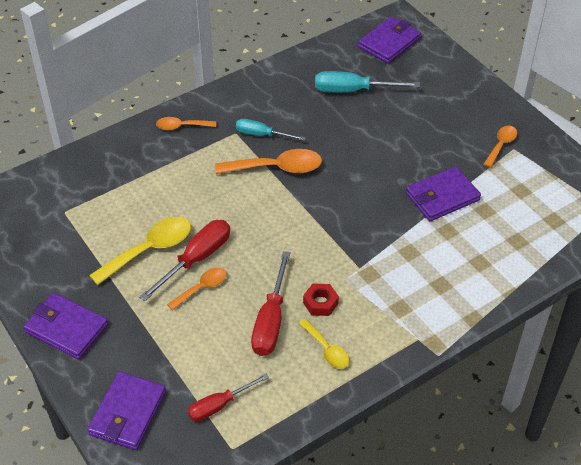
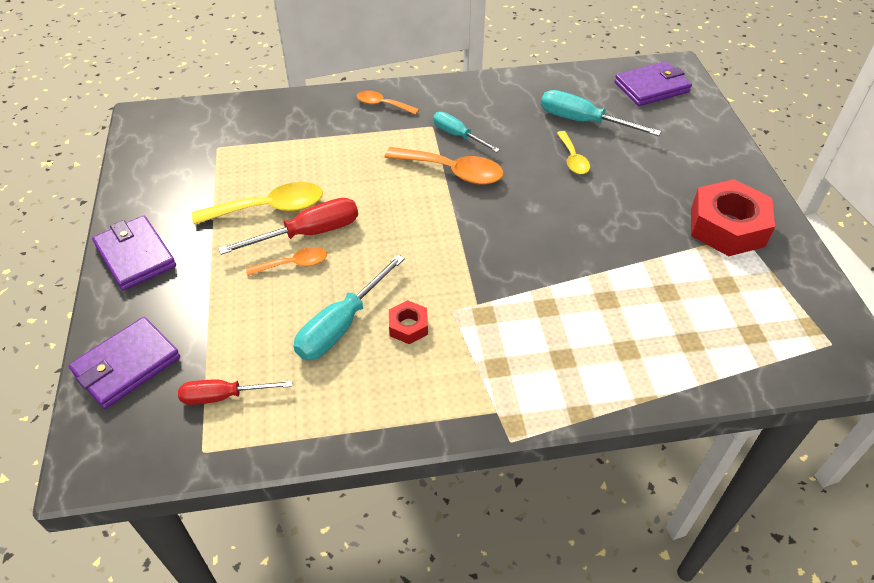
camera: 25 degrees right, 0 degrees up
red screwdriver [251,251,290,356] -> turquoise screwdriver [294,254,405,360]
yellow spoon [298,319,349,369] -> yellow spoon moved to [557,131,590,174]
purple wallet [406,166,481,221] -> none
orange spoon [483,126,517,168] -> red nut [691,179,775,256]

